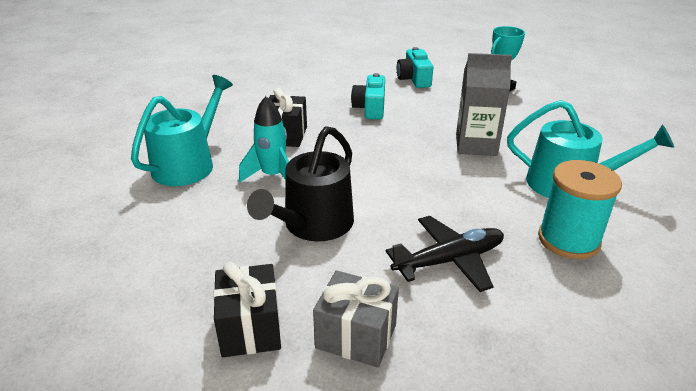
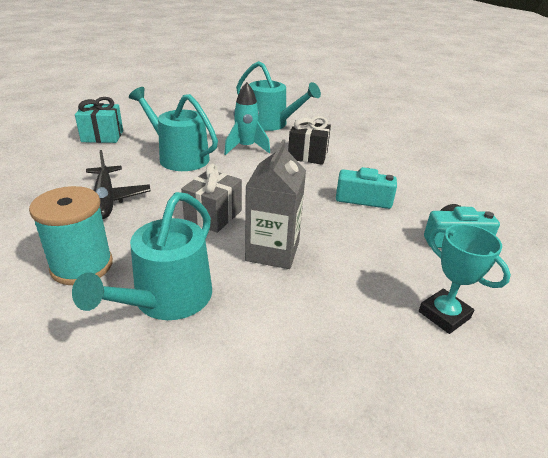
camera: 95 degrees right, 0 degrees up
black gift [213,262,281,357] -> turquoise gift [75,97,123,143]
black watering can [247,126,354,241] -> turquoise watering can [129,87,218,171]
grey gift [313,271,399,368] -> grey gift moved to [181,164,242,233]

